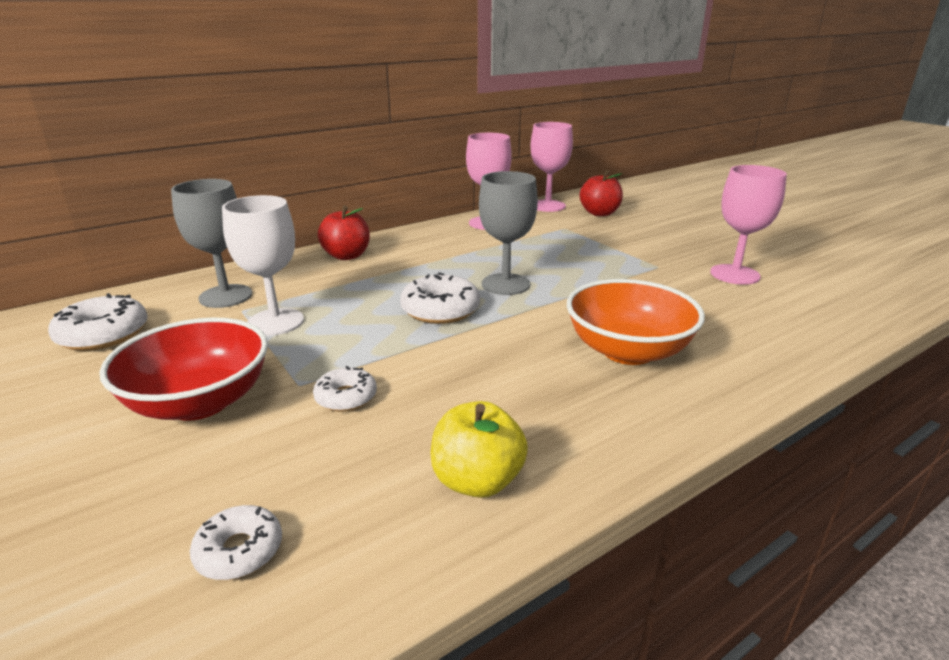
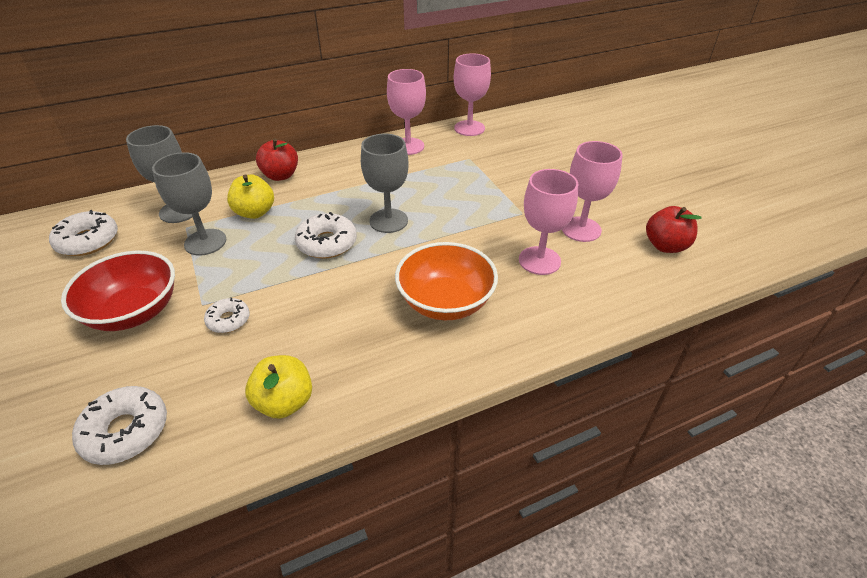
camera: 10 degrees right, 15 degrees up
white donut [190,505,282,580] -> white donut [72,386,167,465], size x1.63
white goblet [222,195,304,336] -> grey goblet [152,152,226,256]
red apple [580,170,623,216] -> red apple moved to [646,206,702,253]
none -> yellow apple [227,174,274,219]
none -> pink goblet [519,169,578,275]

